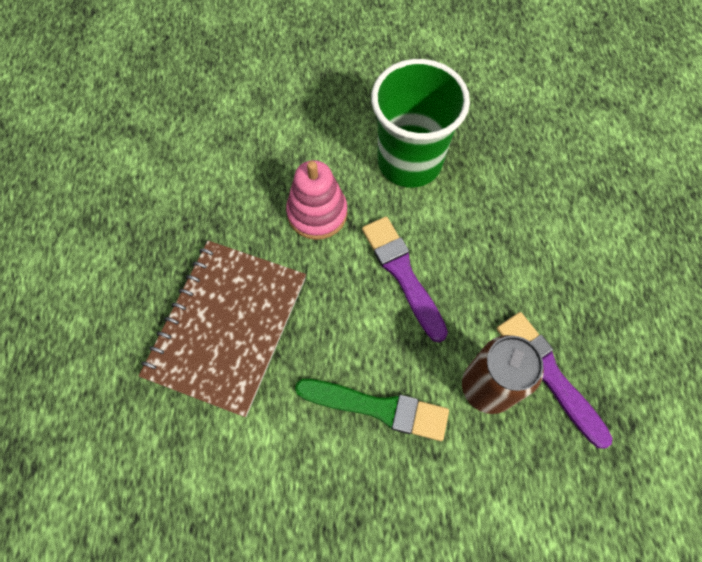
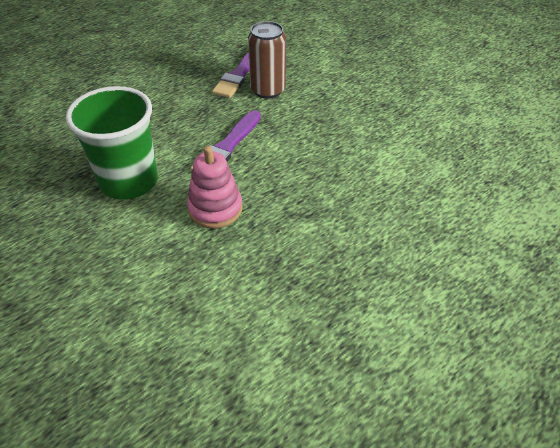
camera: 125 degrees left, 20 degrees down
brown notebook [139,241,306,417] -> none
green brush [295,379,449,441] -> none

